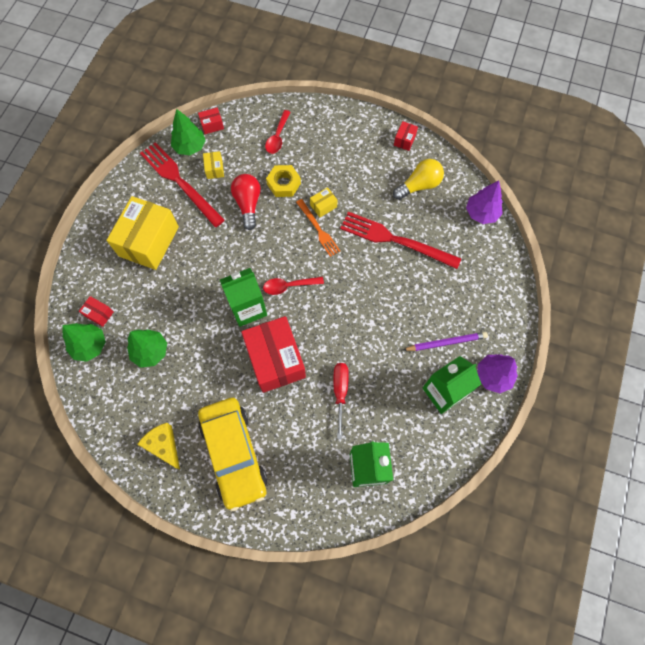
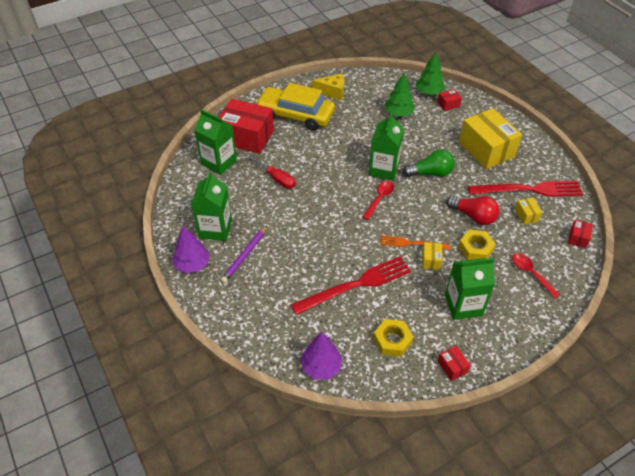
camera: 130 degrees right, 20 degrees down
green tree [171,109,206,155] -> none
yellow box [203,151,224,179] -> yellow box turned 45 degrees clockwise [515,198,543,225]
red box [241,316,306,393] -> red box moved to [219,99,274,154]
yellow light bulb [393,159,444,200] -> yellow nut [373,319,413,357]
none -> green light bulb [403,150,455,177]
none -> green carton [445,258,495,320]

